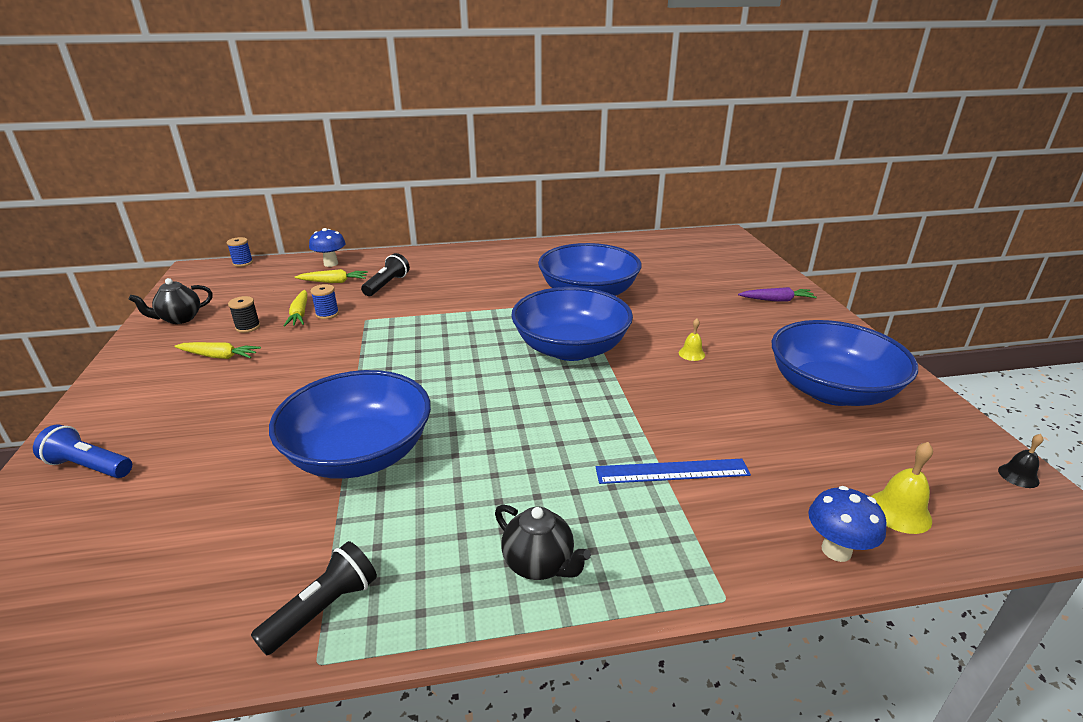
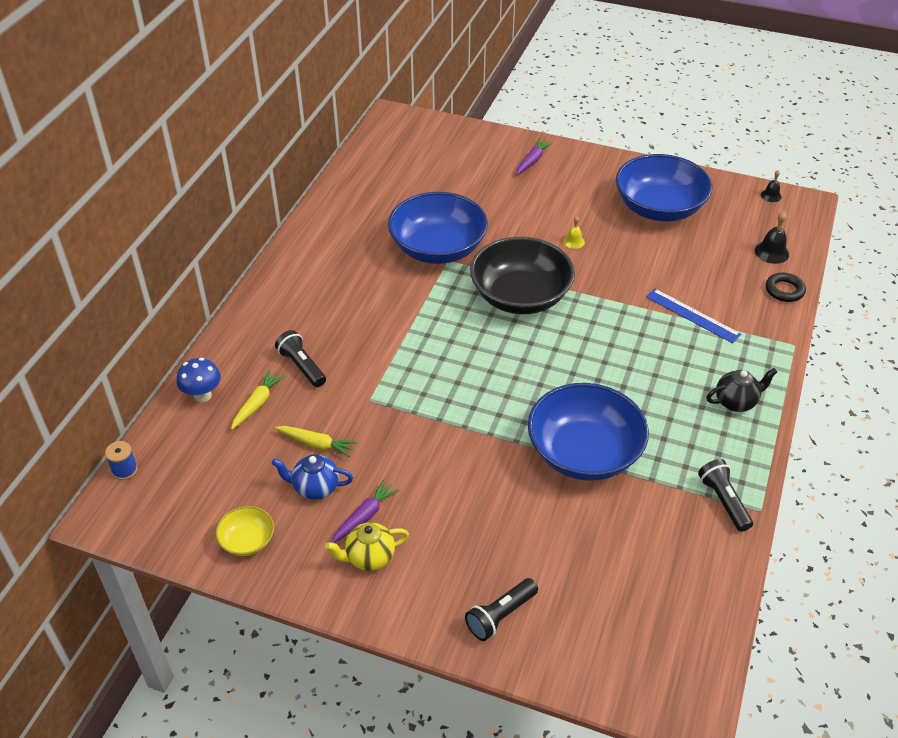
camera: 60 degrees left, 15 degrees up
blue flashlight [33,424,132,478] -> black flashlight [465,578,538,641]
black teapot [129,278,213,324] -> yellow bowl [216,506,274,556]
yellow carrot [174,342,261,359] -> purple carrot [331,480,400,543]
black spool [228,296,260,333] -> blue teapot [272,454,353,500]
blue spool [310,284,339,319] -> none
blue bowl [511,287,633,361] -> black bowl [470,237,575,314]
blue ruler [596,459,751,484] -> blue ruler turned 75 degrees counterclockwise [646,289,741,343]
blue mushroom [808,486,887,562] -> black ring [766,273,806,302]
yellow bell [871,442,933,534] -> black bell [755,211,789,264]
none -> yellow teapot [325,522,409,571]

